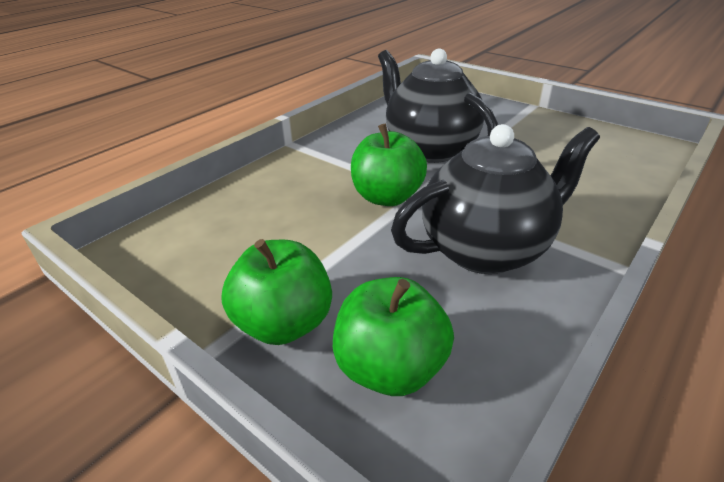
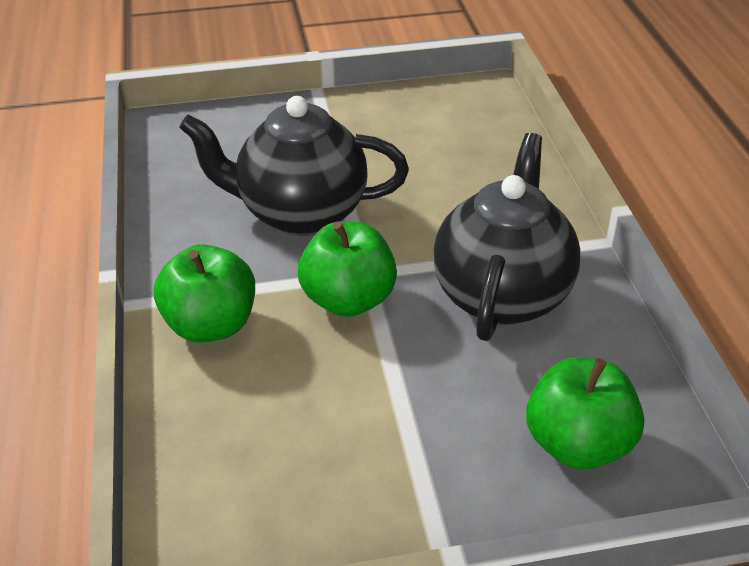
camera: 50 degrees left, 5 degrees up
green apple [221,239,332,345] -> green apple moved to [154,244,255,343]

